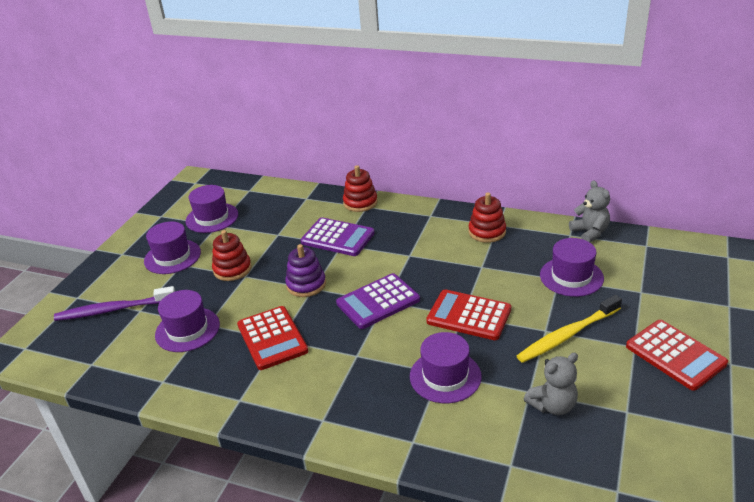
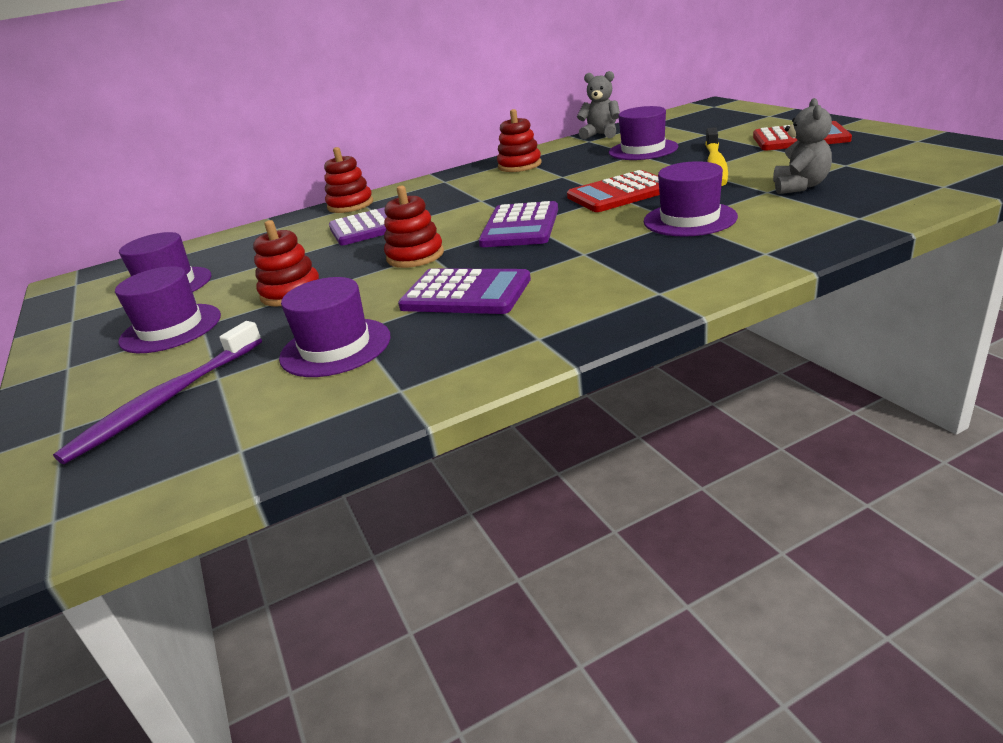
camera: 45 degrees left, 5 degrees down
red calculator [237,306,308,370] -> purple calculator [398,268,531,314]
purple stacking toy [285,244,326,297] -> red stacking toy [384,185,444,268]

